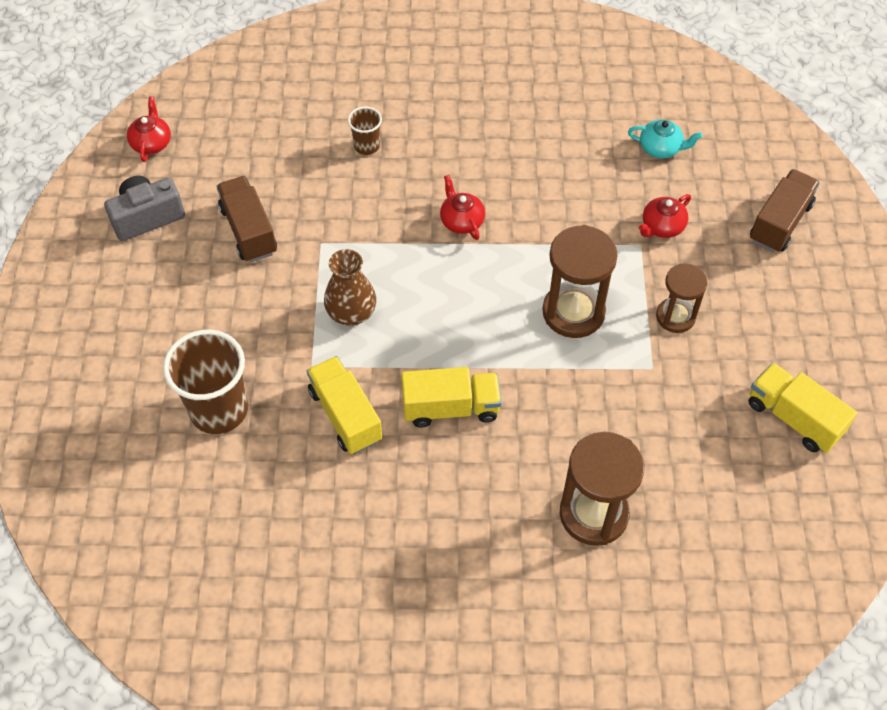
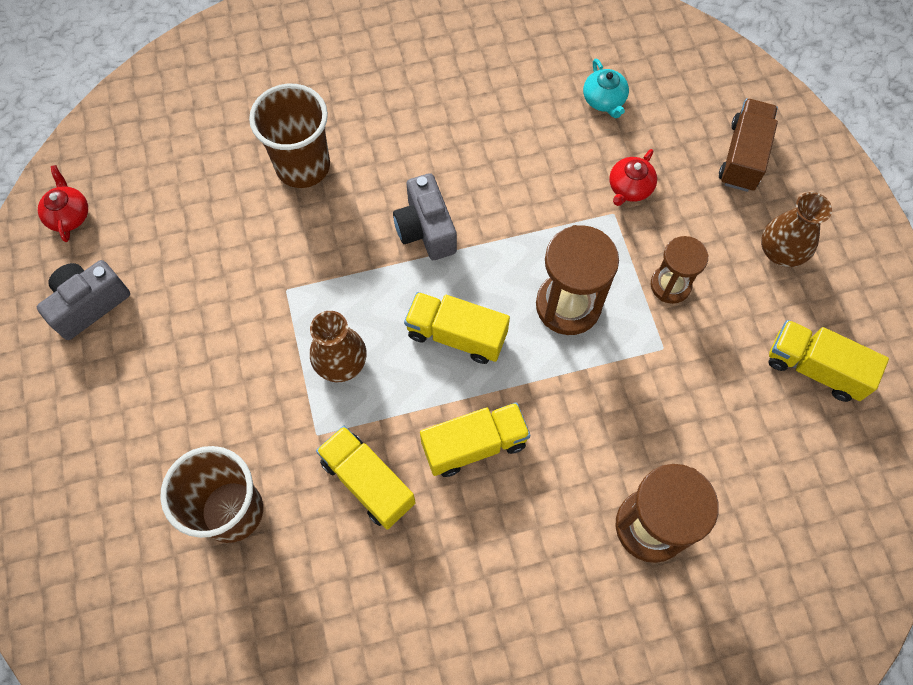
camera: 15 degrees left, 10 degrees up
brown truck [216,176,277,262] -> none
brown cup [348,107,382,155] -> brown cup [249,84,330,188], size x1.99
red teapot [440,175,485,240] -> grey camera [393,173,457,260]
turquoise teapot [628,119,703,158] -> turquoise teapot turned 75 degrees clockwise [583,59,629,118]
none -> yellow truck [404,292,510,364]
none -> brown vase [761,192,832,267]

